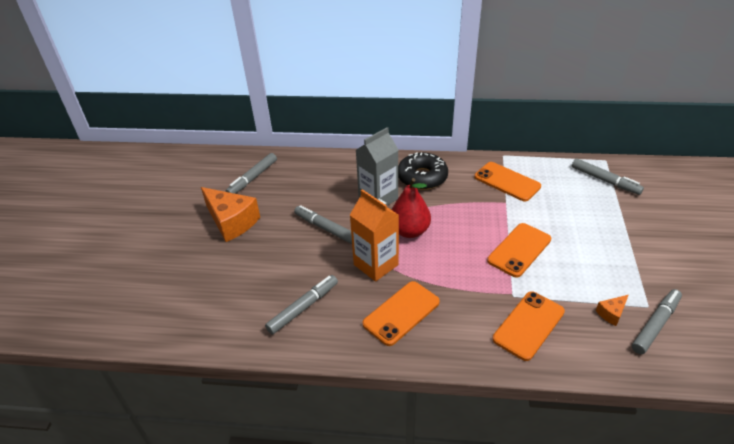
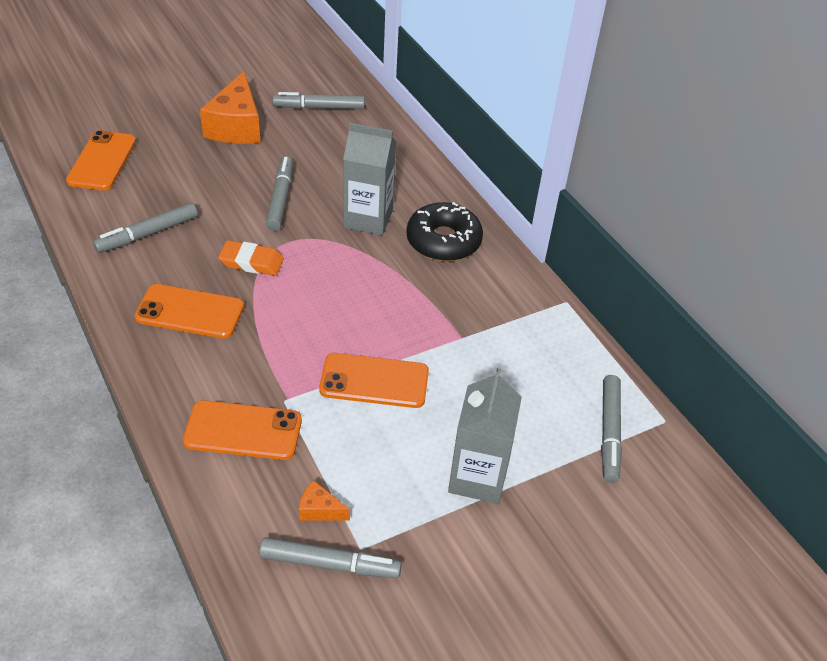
camera: 50 degrees right, 5 degrees up
grey marker [265,275,338,335] -> grey marker turned 135 degrees clockwise [93,203,198,253]
orange carton [350,189,399,282] -> orange eraser [218,240,284,276]
red pear [392,178,431,238] -> none
orange phone [474,162,541,201] -> orange phone moved to [66,130,136,190]
none -> grey carton [448,368,522,504]

